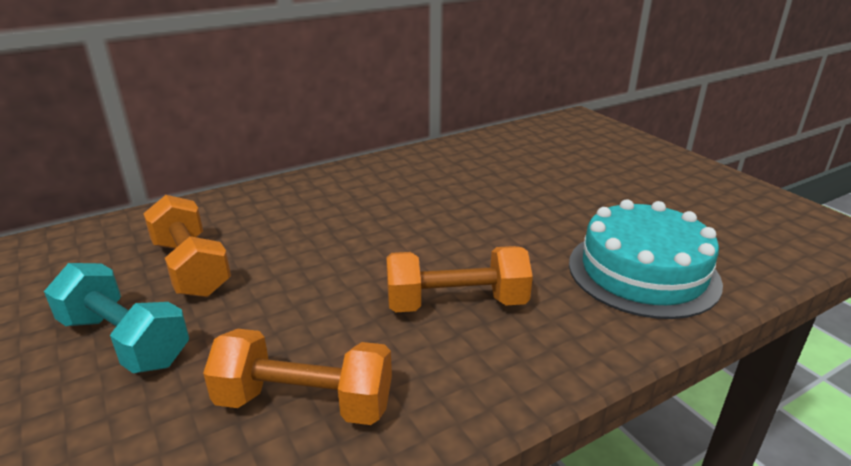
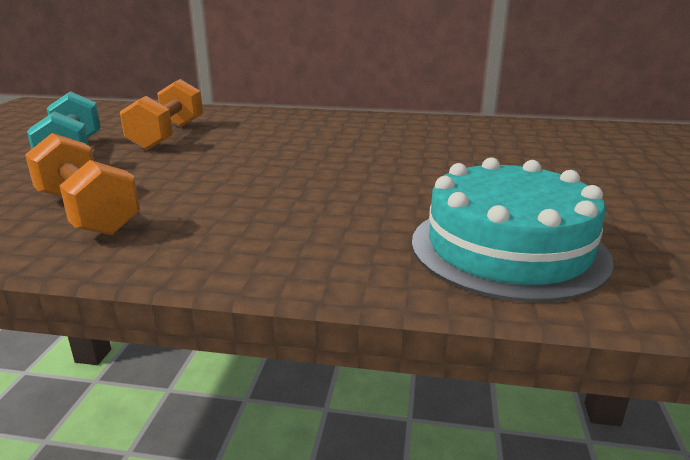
camera: 40 degrees right, 5 degrees down
orange dumbbell [386,246,533,312] -> none

